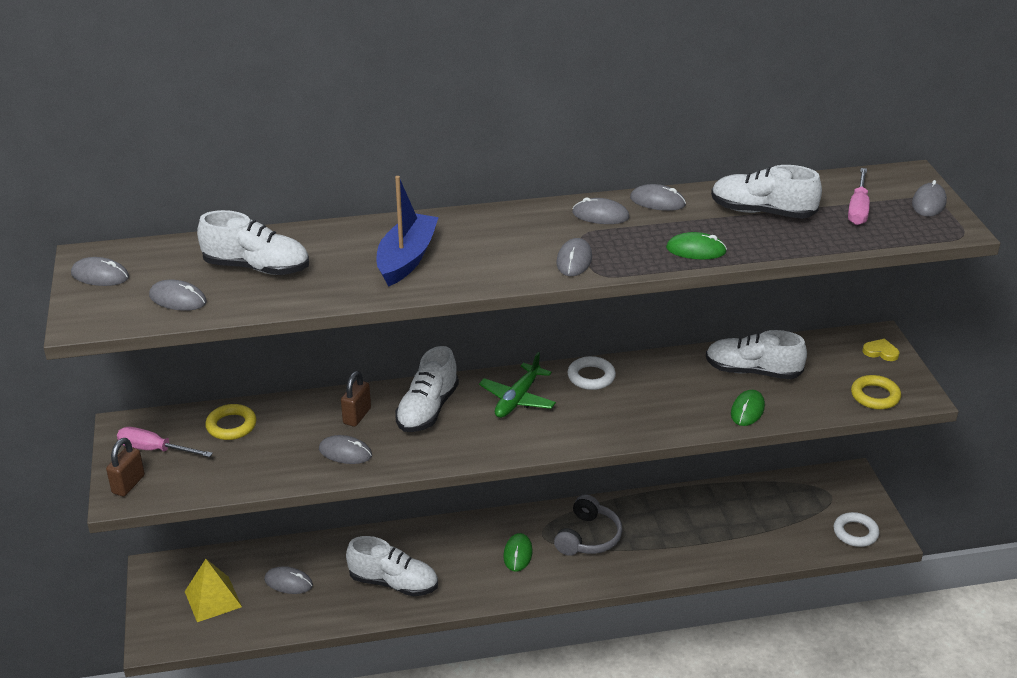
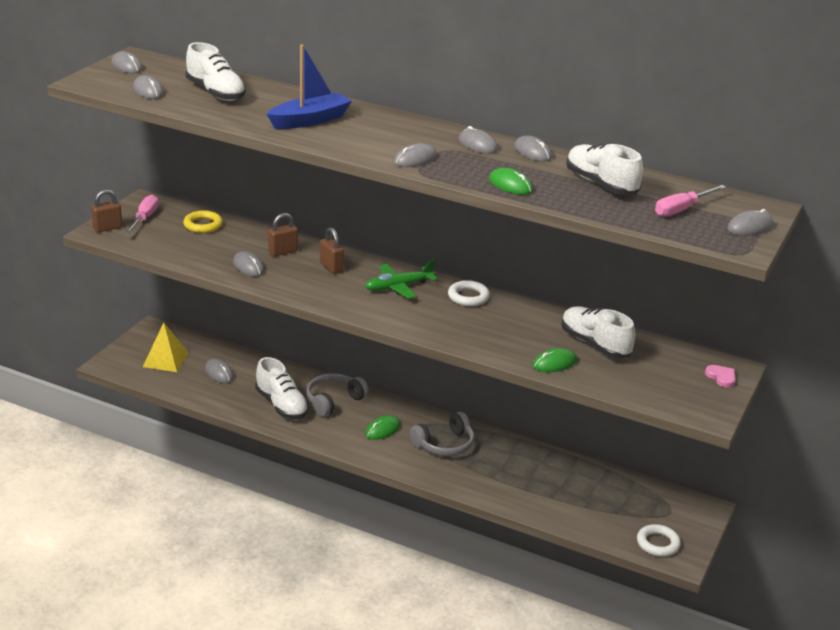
camera: 35 degrees right, 5 degrees down
pink screwdriver [117,427,213,457] -> pink screwdriver turned 45 degrees clockwise [125,194,159,234]
white shoe [395,346,459,432] -> brown padlock [320,227,344,274]
yellow ring [851,375,901,410] -> none
yellow heart [863,338,900,361] -> pink heart [705,365,735,388]
none -> grey headphones [306,373,369,417]

